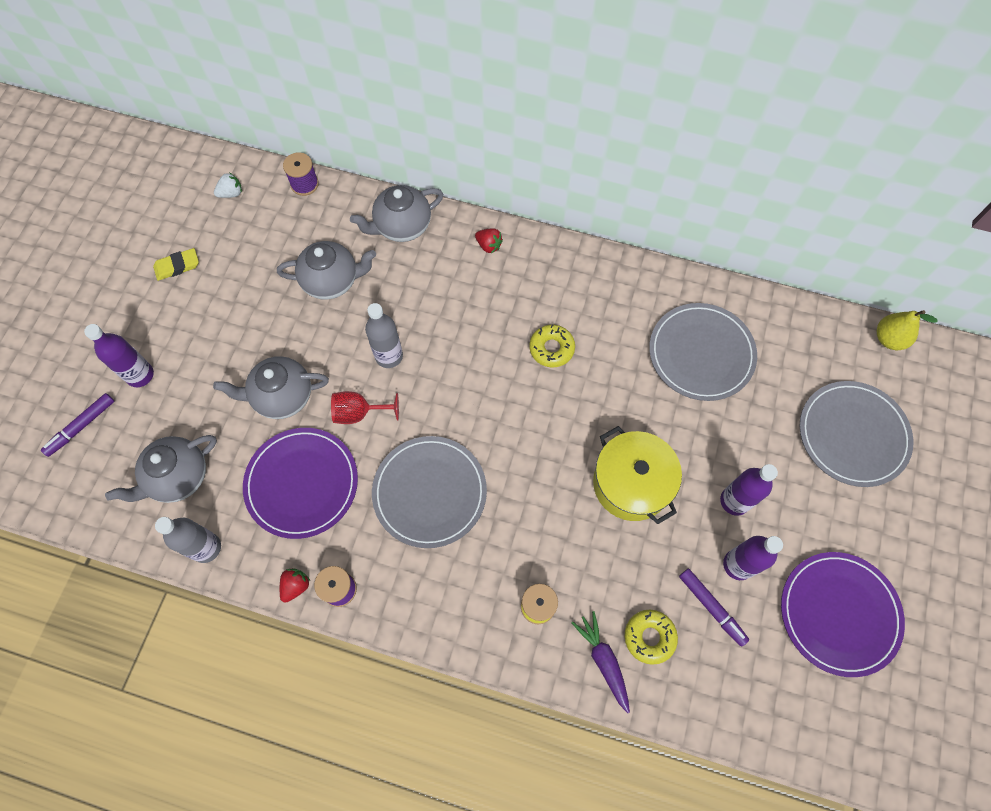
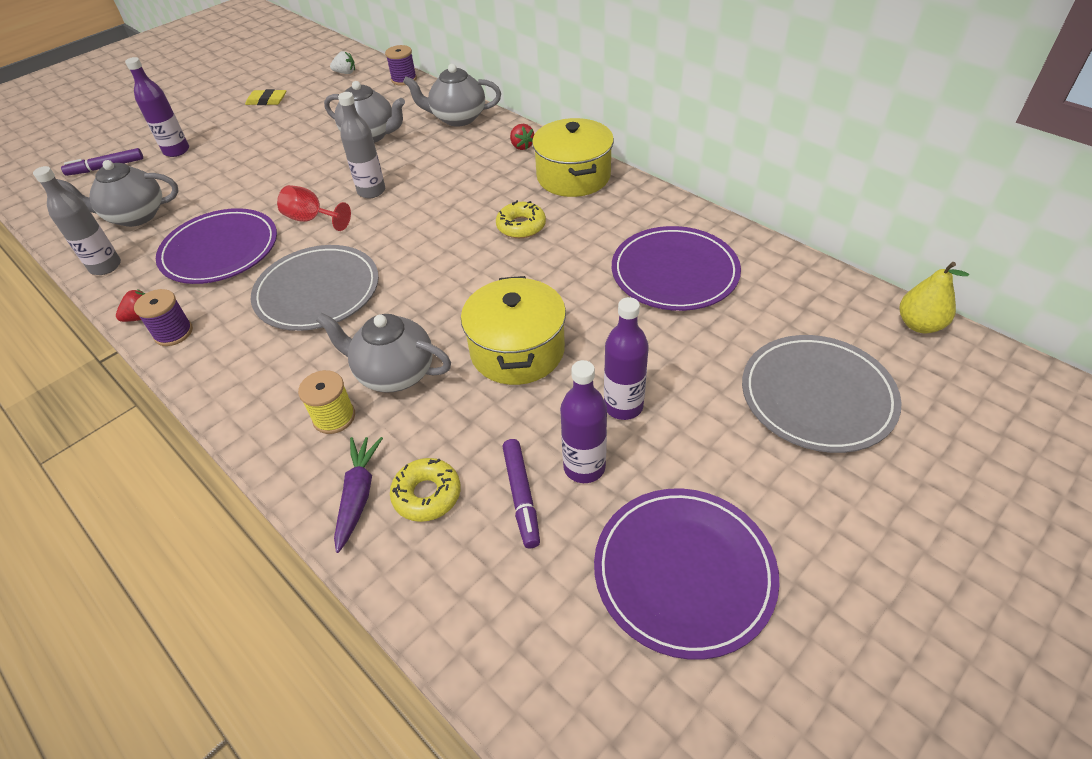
camera: 30 degrees right, 20 degrees down
grey teapot [213,356,329,419] -> grey teapot moved to [316,313,451,393]
grey plate [649,303,757,401] -> purple plate [612,226,741,311]
none -> yellow pot [532,118,614,197]

